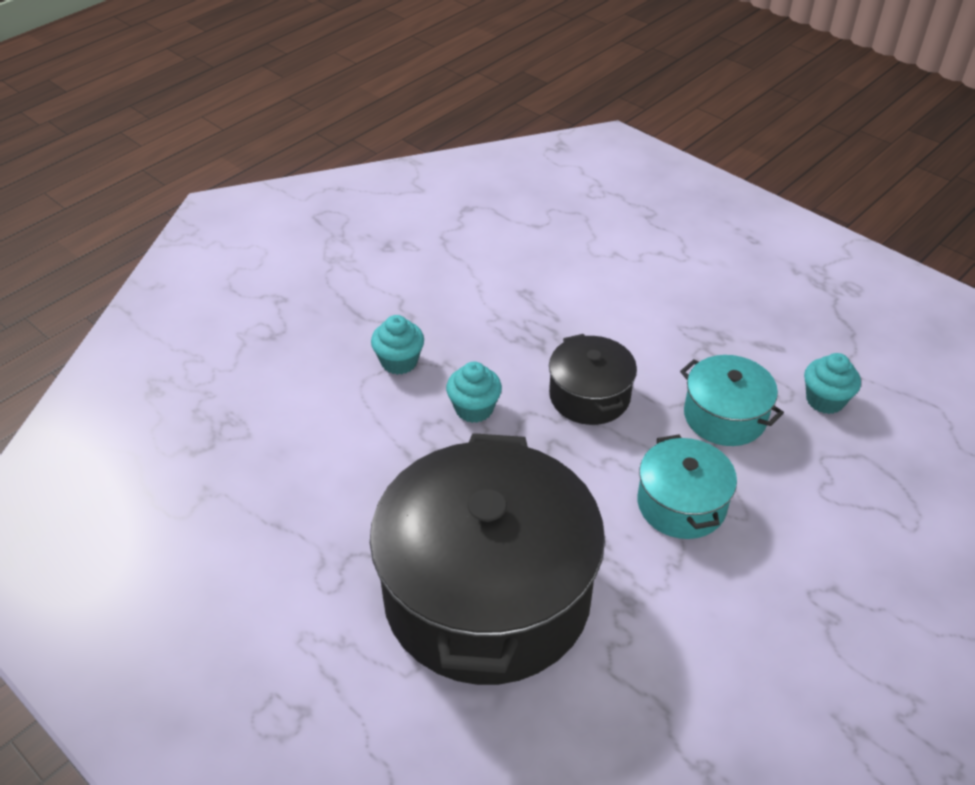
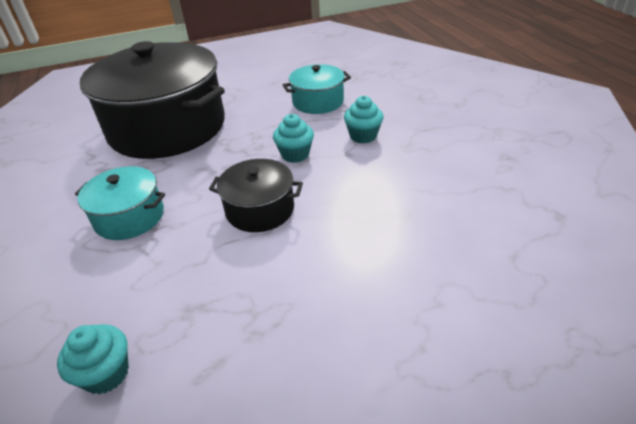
camera: 120 degrees right, 5 degrees down
turquoise pot [680,355,784,446] -> turquoise pot moved to [283,64,351,114]

